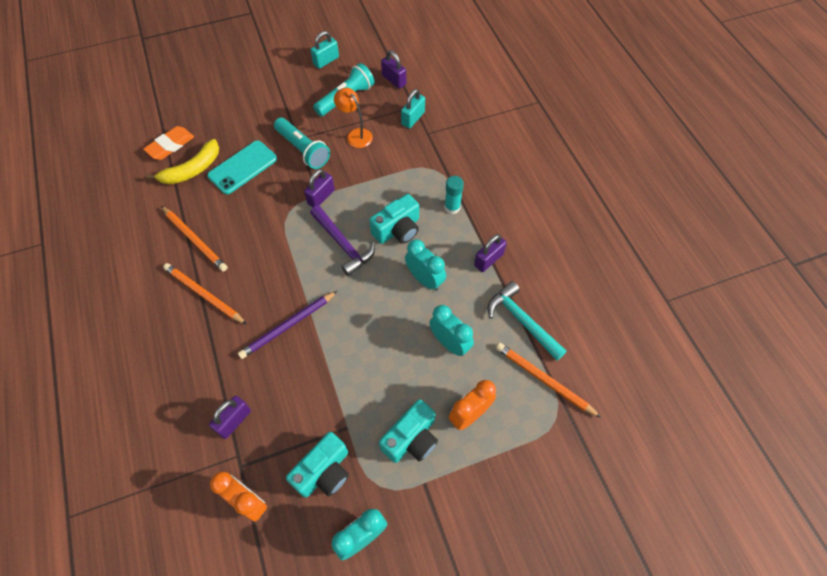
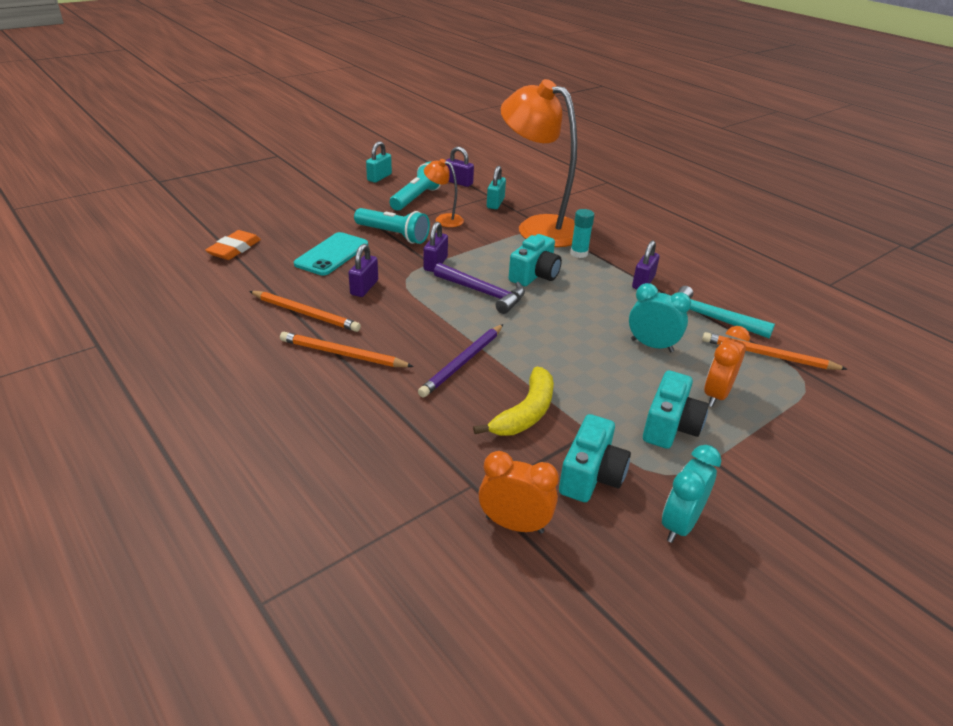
camera: 20 degrees left, 25 degrees down
yellow banana [146,139,219,184] -> yellow banana moved to [473,367,554,436]
purple padlock [209,396,251,439] -> purple padlock moved to [348,244,378,297]
turquoise clock [405,239,446,291] -> none
none -> orange lamp [501,79,577,247]

